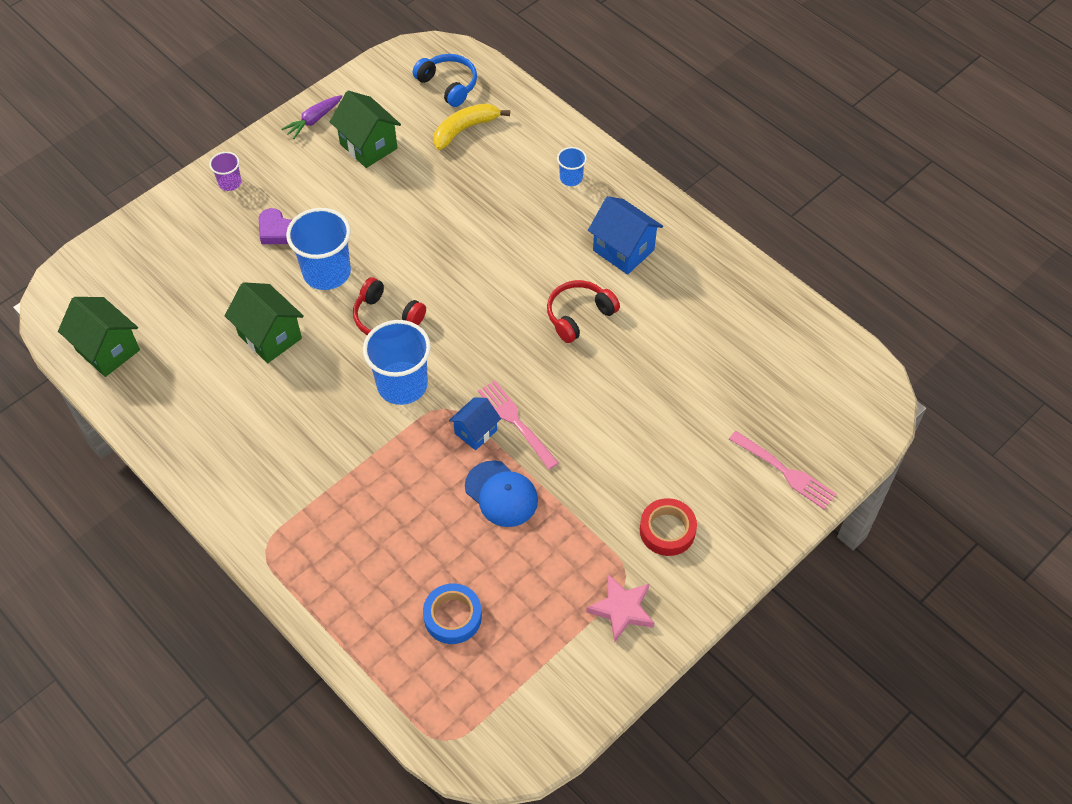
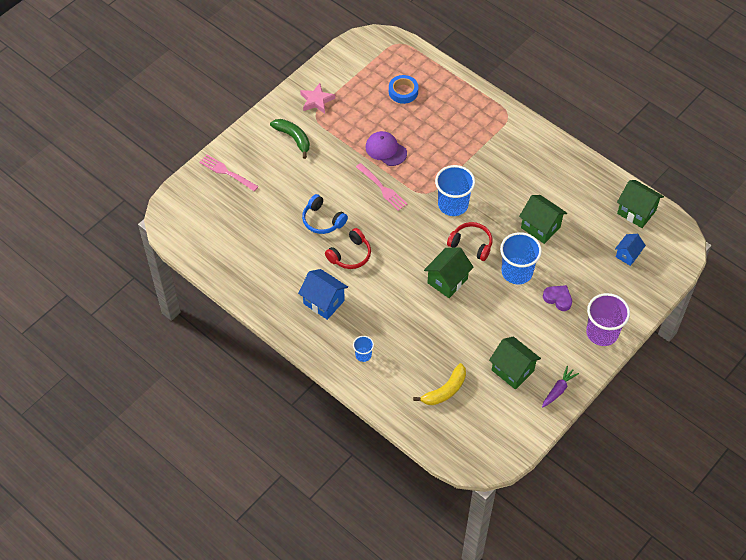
camera: 175 degrees right, 0 degrees up
purple cup [209,152,241,191] -> purple cup [586,293,630,346], size x2.01
blue headphones [413,54,477,107] -> blue headphones moved to [302,194,348,234]
blue house [449,397,501,450] -> blue house moved to [615,234,646,266]
blue cap [465,460,538,527] -> purple cap [366,131,407,166]
red tape [640,498,697,556] -> green banana [270,119,310,159]
none -> green house [424,247,474,298]

